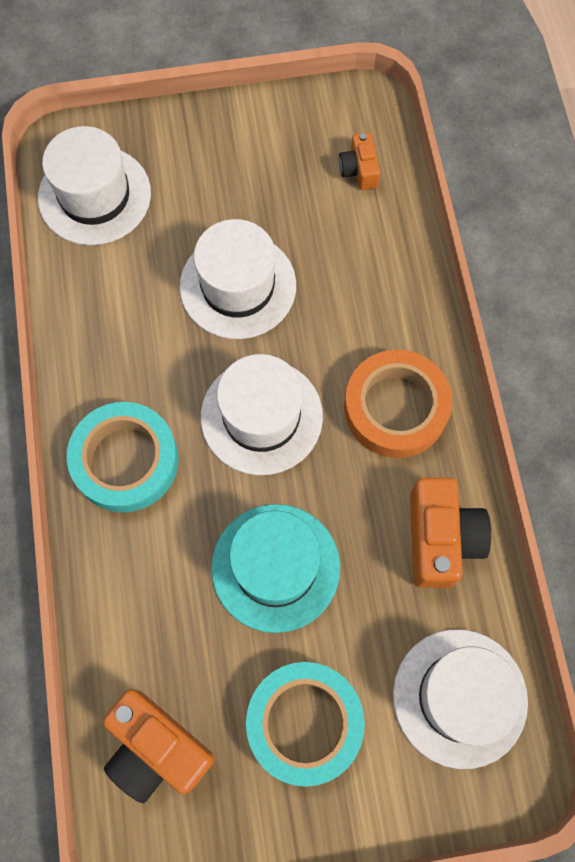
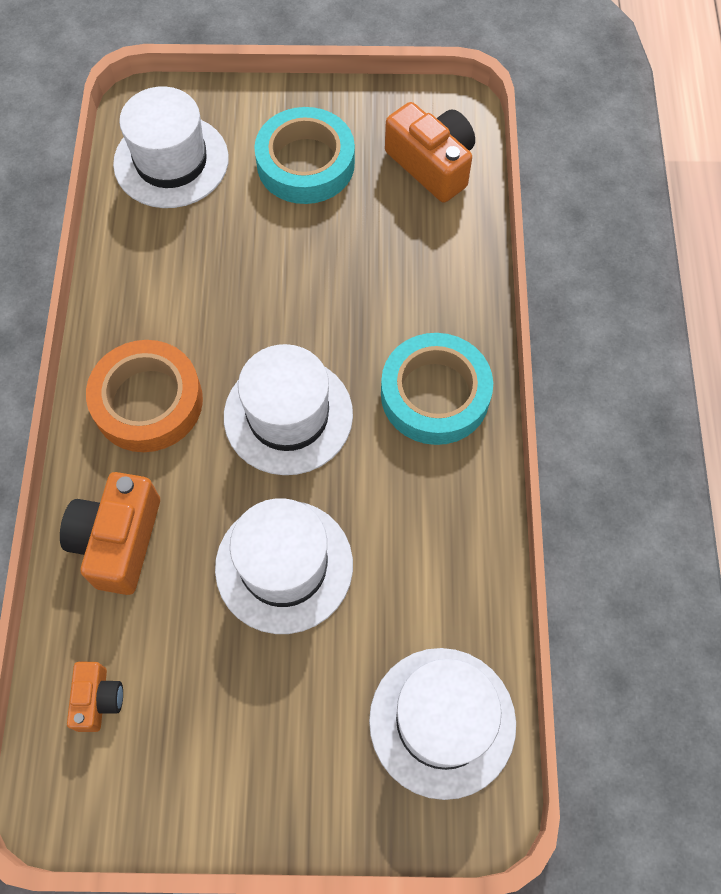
camera: 170 degrees left, 5 degrees down
turquoise hat [211,504,340,633] -> none
orange camera [410,478,491,588] -> orange camera moved to [60,472,160,595]

